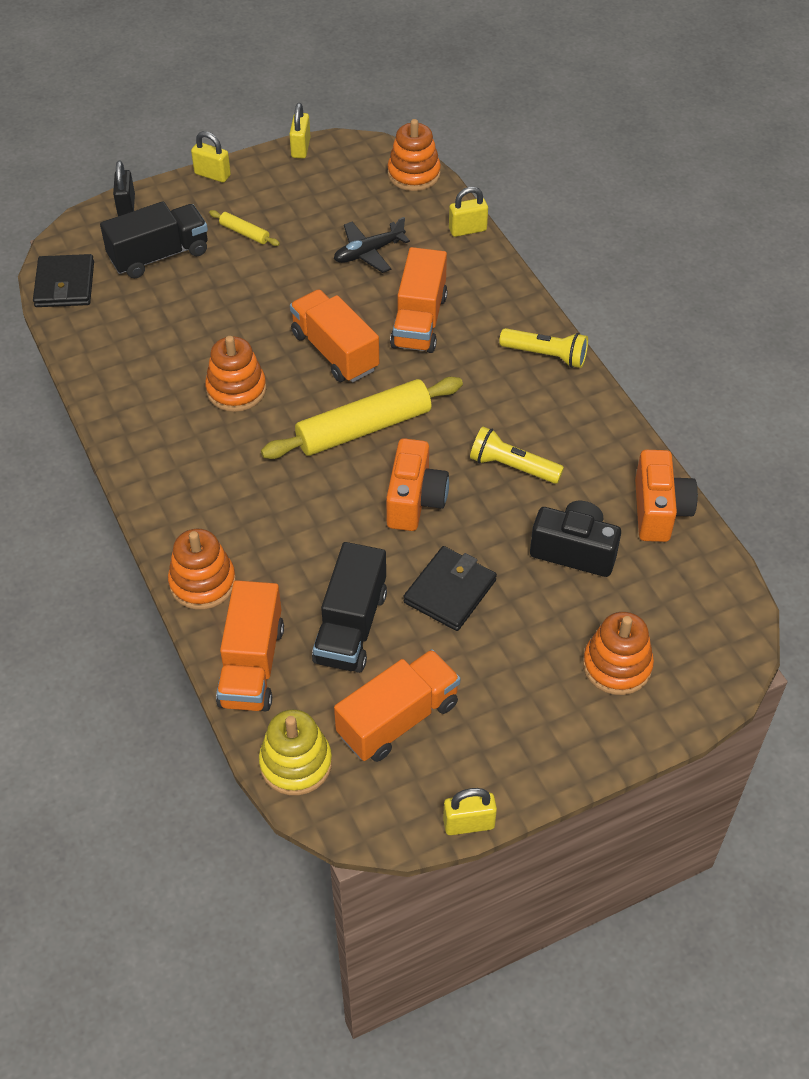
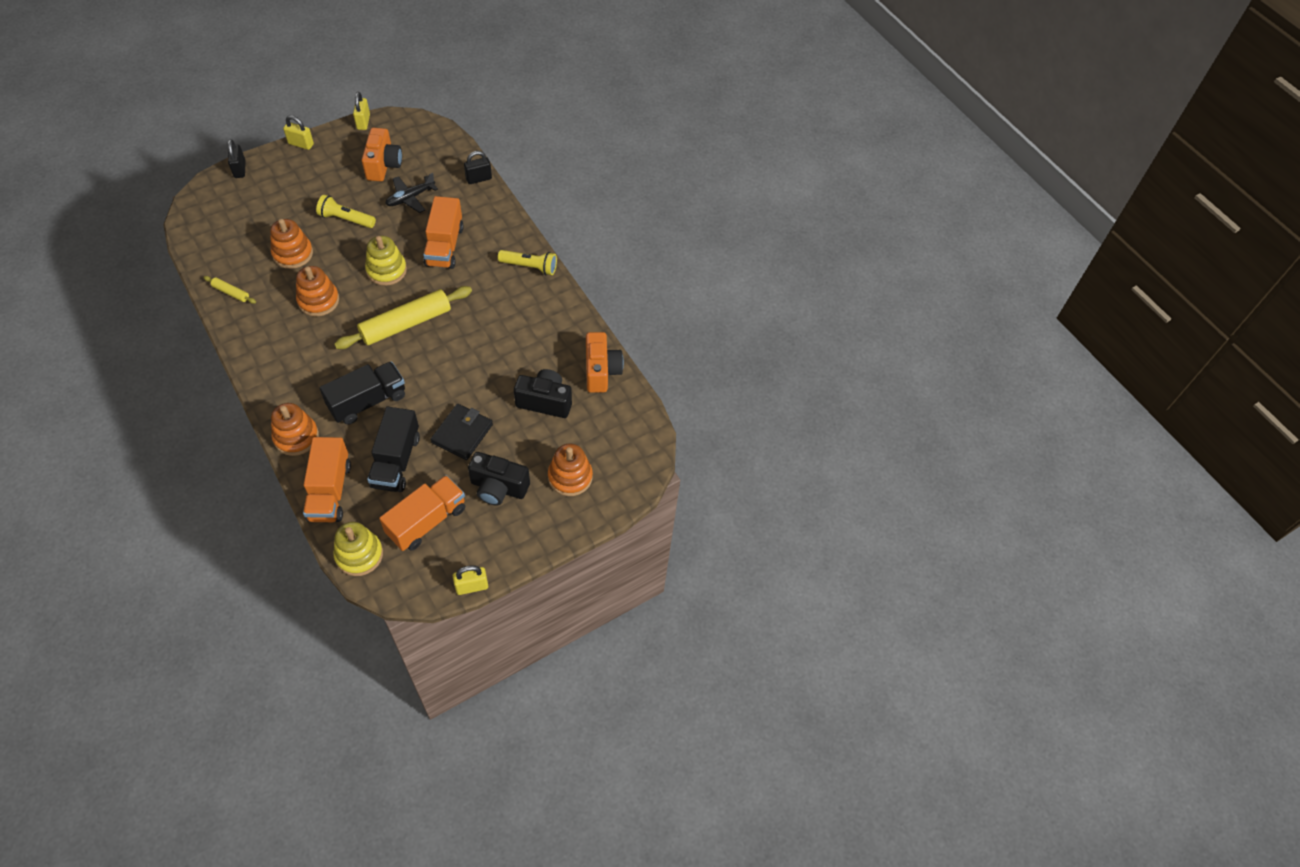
camera: 10 degrees left, 5 degrees up
black wallet [33,254,94,307] -> none
black truck [100,201,208,278] -> black truck moved to [319,361,405,425]
yellow rolling pin [209,210,280,246] -> yellow rolling pin moved to [204,276,256,304]
orange truck [290,289,379,382] -> yellow stacking toy [365,236,407,286]
orange camera [386,438,449,531] -> orange camera moved to [362,128,402,181]
orange stacking toy [388,119,441,191] -> orange stacking toy moved to [270,219,313,269]
yellow padlock [449,187,488,237] -> black padlock [464,151,492,184]
yellow flashlight [470,427,564,484] -> yellow flashlight moved to [316,195,376,228]
none -> black camera [468,452,530,506]

